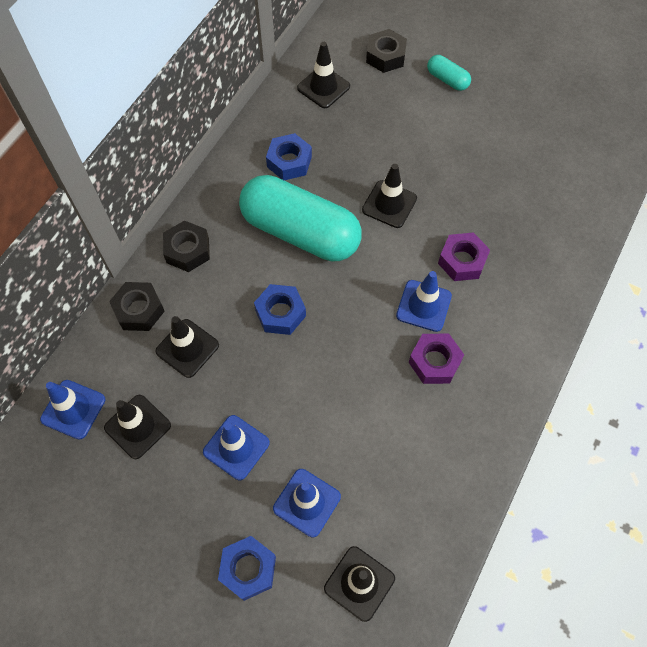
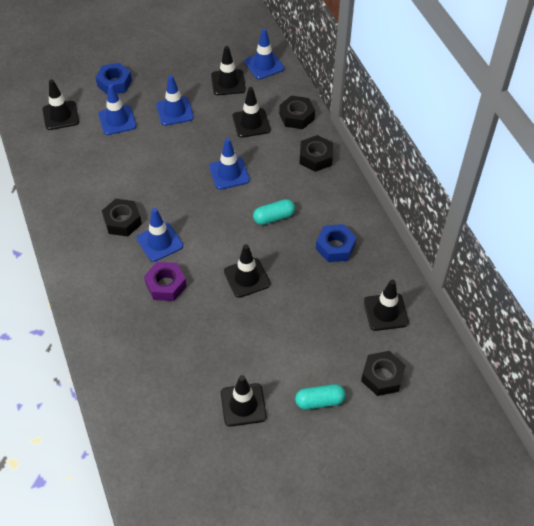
camera: 130 degrees right, 10 degrees down
turquoise capsule [239,175,362,262] -> turquoise capsule [253,199,295,225], size x0.42
blue nut [254,284,306,335] -> blue traffic cone [209,138,250,190]
purple nut [408,334,464,384] -> black nut [102,199,142,236]
none -> black traffic cone [221,375,266,427]

